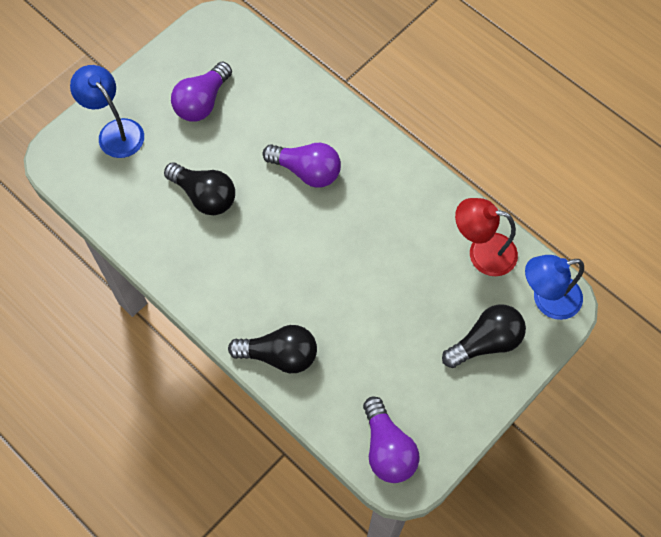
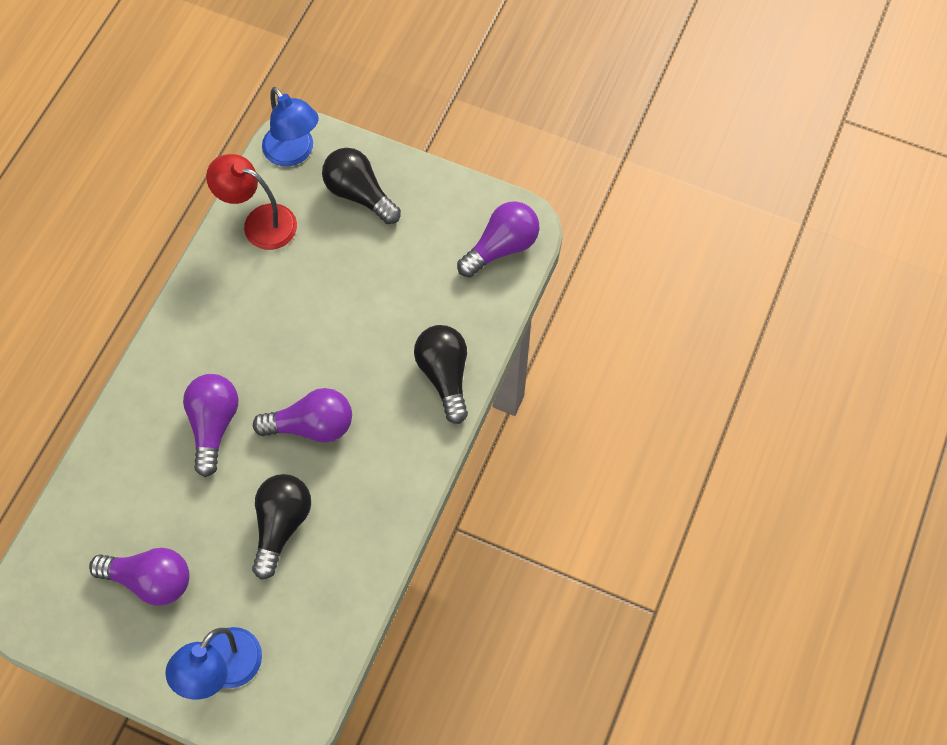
camera: 110 degrees left, 0 degrees up
red lamp [455,198,518,276] -> red lamp turned 120 degrees clockwise [206,154,297,250]
none -> purple light bulb [253,388,352,443]

